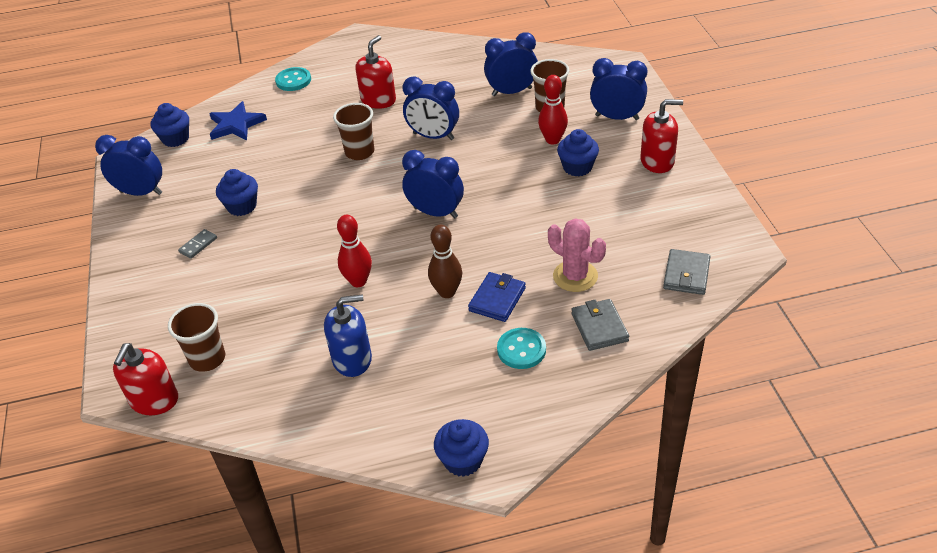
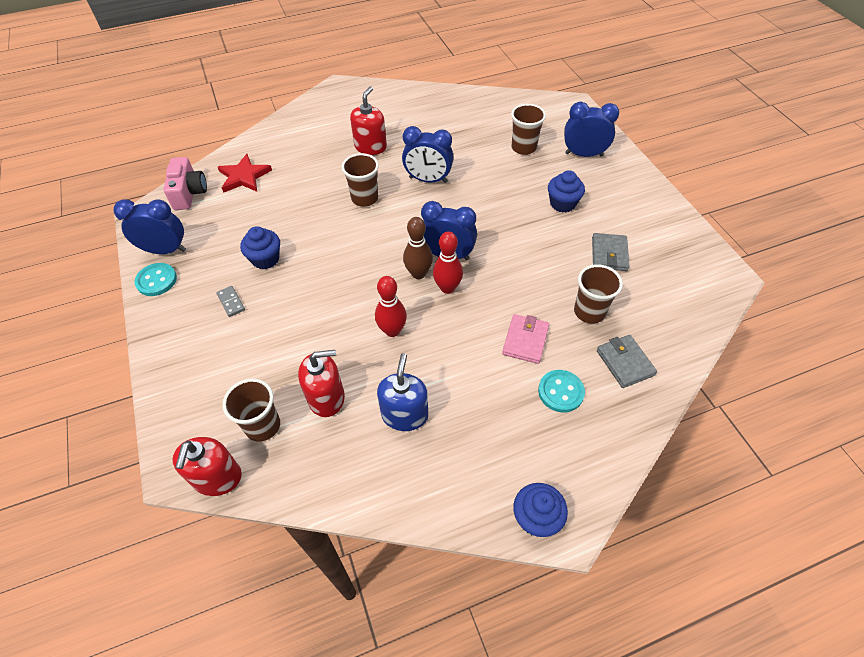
camera: 10 degrees left, 10 degrees up
blue cupcake [151,103,189,147] -> pink camera [163,157,207,210]
grey domino [178,229,217,259] -> grey domino turned 60 degrees counterclockwise [216,286,245,317]
blue star [209,101,267,140] -> red star [218,154,272,193]
turquoise button [275,67,311,91] -> turquoise button moved to [135,263,177,296]
blue soap dispenser [324,294,372,377] -> blue soap dispenser turned 60 degrees counterclockwise [377,353,428,431]
brown bowling pin [428,225,462,298] -> brown bowling pin moved to [403,217,433,279]
blue wallet [468,272,526,322] -> pink wallet [502,314,549,364]
blue clock [484,32,538,96] -> none
red bowling pin [538,75,568,145] -> red bowling pin moved to [433,231,463,294]
pink cactus [548,218,606,292] -> brown cup [574,264,623,323]
red soap dispenser [640,99,683,173] -> red soap dispenser moved to [298,350,345,417]
grey wallet [663,249,711,295] -> grey wallet moved to [592,233,629,271]

